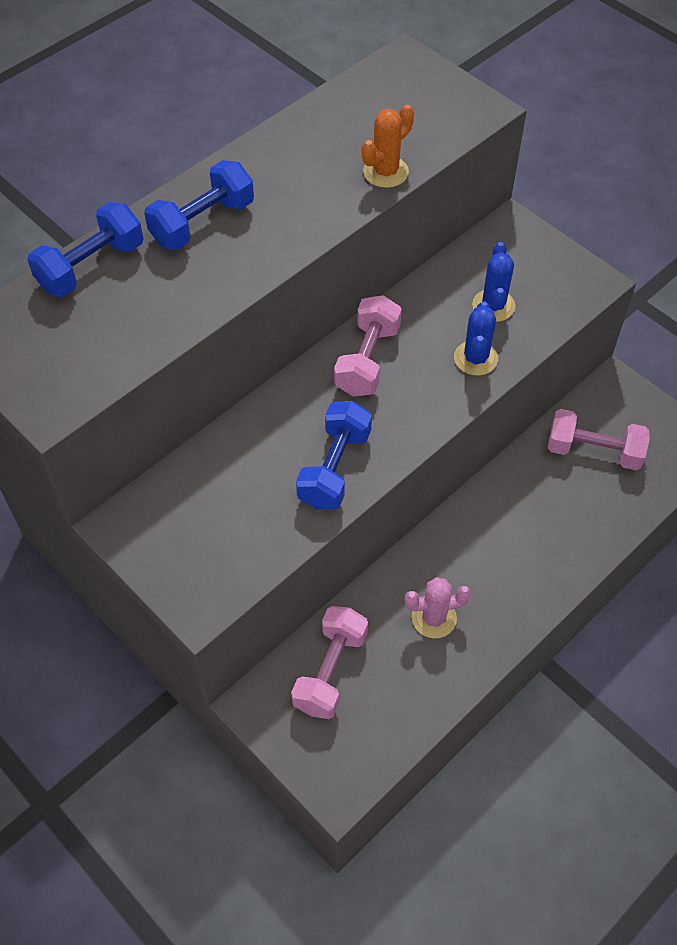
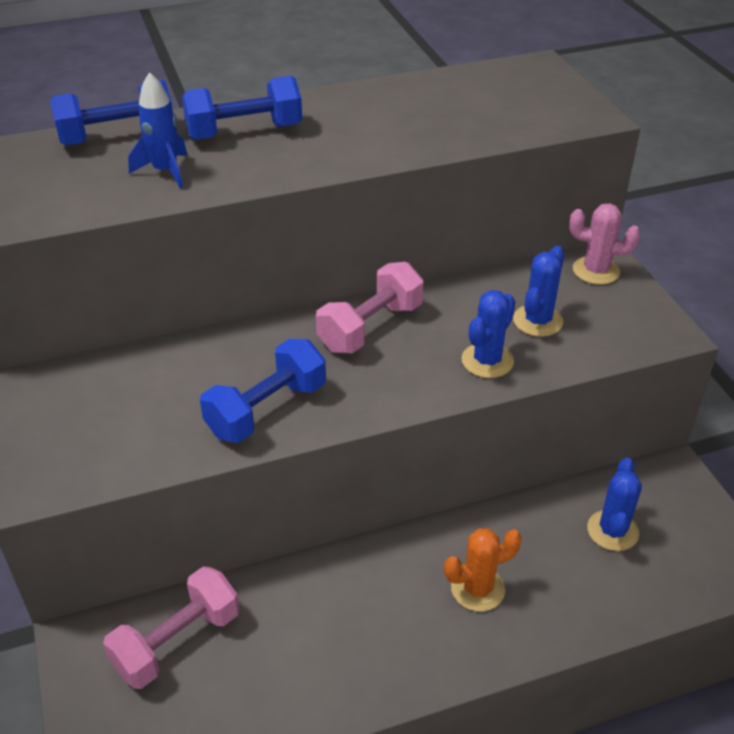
camera: 25 degrees right, 15 degrees down
orange cactus [362,105,414,188] -> orange cactus moved to [444,528,522,612]
pink cactus [404,577,471,638] -> pink cactus moved to [569,203,641,285]
pink dumbbell [548,409,650,470] -> blue cactus [587,458,642,551]
none -> blue rocket [128,72,188,189]

